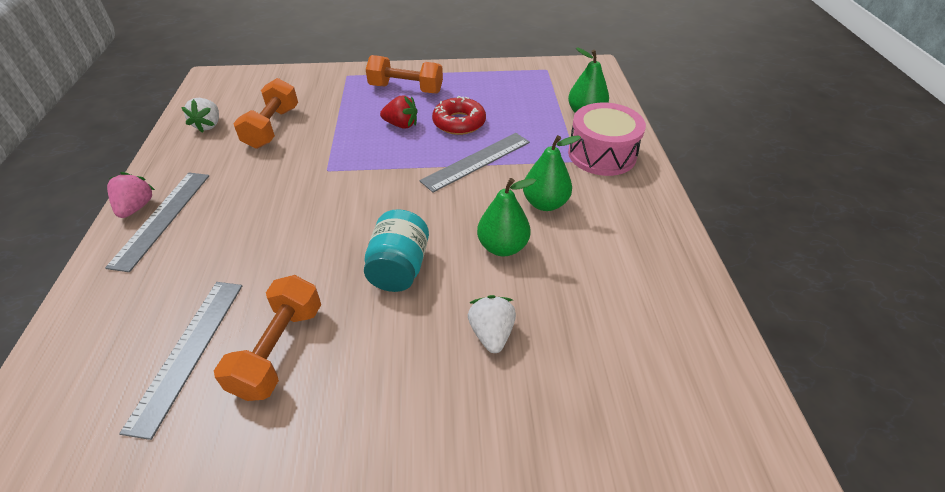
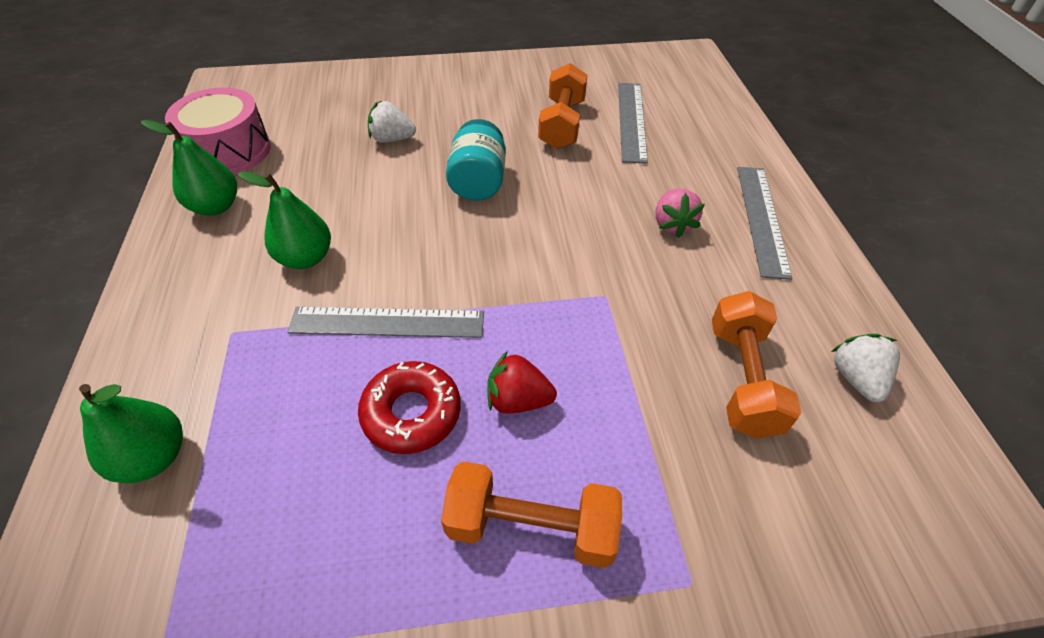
camera: 175 degrees right, 5 degrees up
pink strawberry [107,172,155,218] -> pink strawberry moved to [656,188,705,238]
grey ruler [420,133,530,193] -> grey ruler turned 45 degrees clockwise [288,307,484,338]
white strawberry [468,295,516,353] -> white strawberry turned 105 degrees clockwise [368,101,416,143]
green pear [477,178,536,257] -> green pear moved to [141,120,237,216]
pink drum [568,103,646,176] -> pink drum moved to [165,87,271,175]

